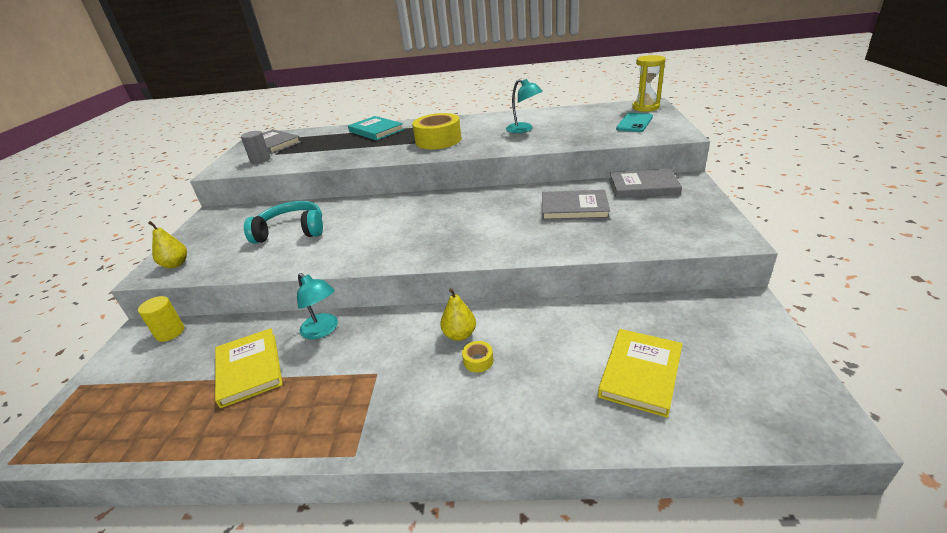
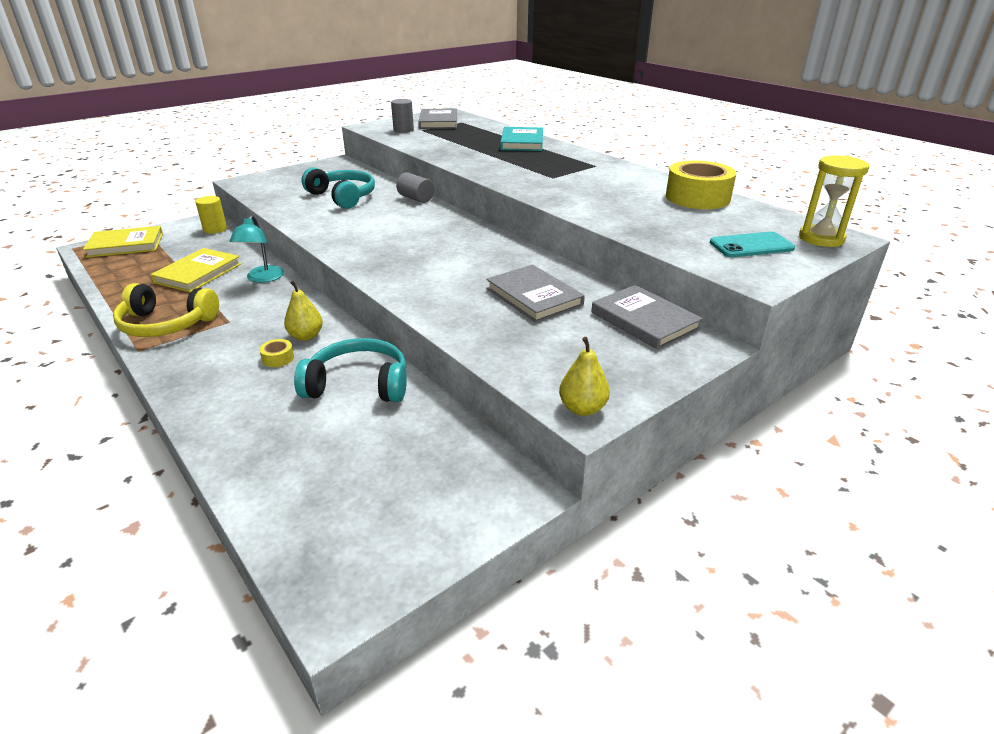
camera: 45 degrees right, 0 degrees up
yellow pear [148,221,187,268] -> yellow pear moved to [559,337,610,416]
yellow tape [412,113,461,149] -> yellow tape moved to [666,161,736,209]
turquoise lamp [506,79,543,133] -> none
yellow book [598,329,682,418] -> yellow book moved to [83,226,163,258]
none -> yellow headphones [113,283,219,337]
none -> turquoise headphones [294,338,407,402]
none -> grey cylinder [396,172,434,203]

